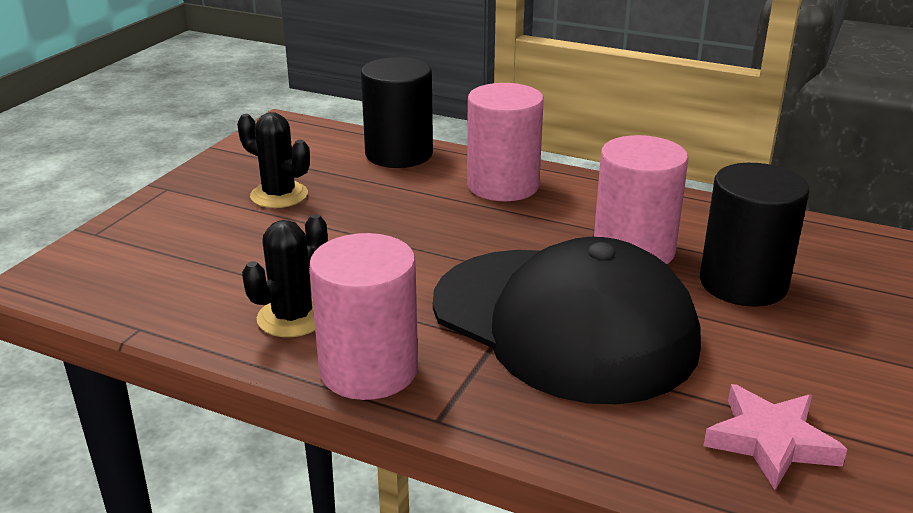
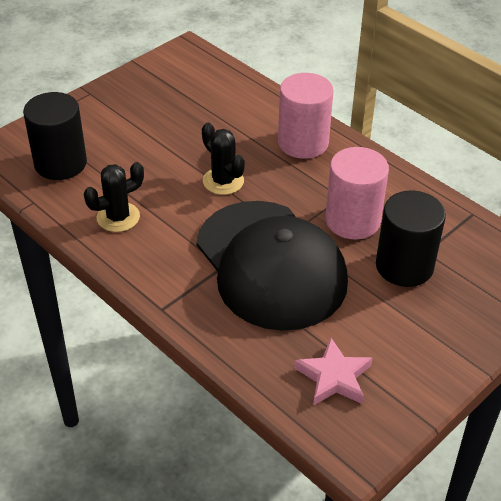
camera: 20 degrees right, 15 degrees up
black cactus [237,112,310,208] -> black cactus moved to [202,123,245,195]
pink cylinder [309,233,418,400] -> none
black cylinder [361,57,433,168] -> black cylinder moved to [23,92,87,180]

